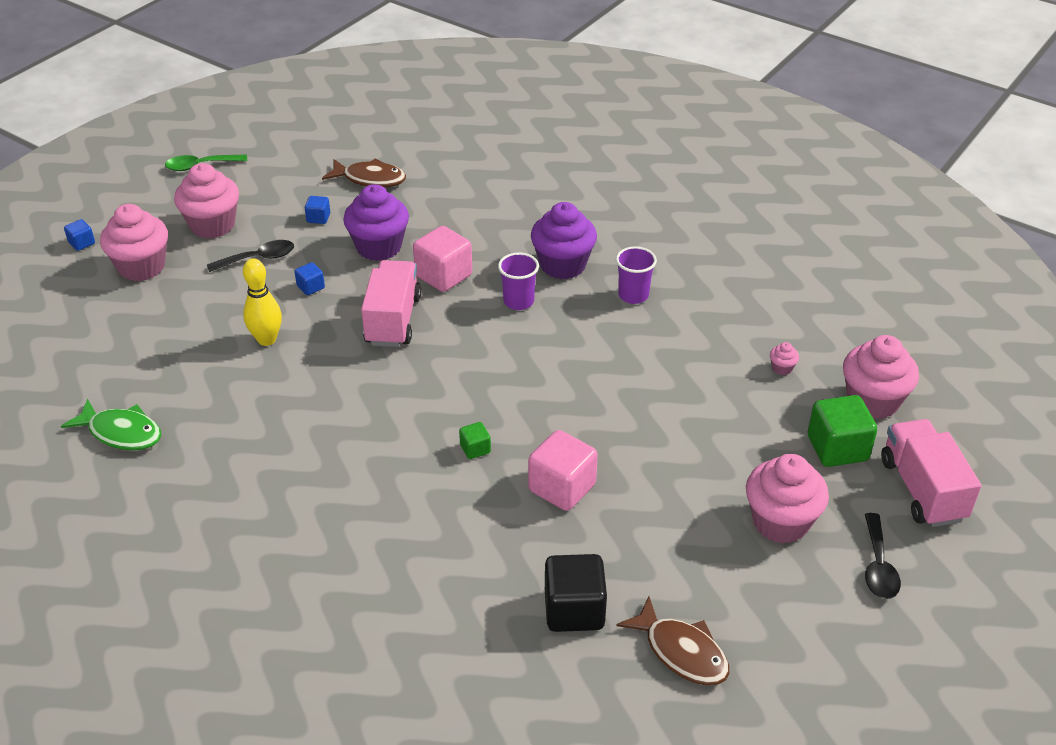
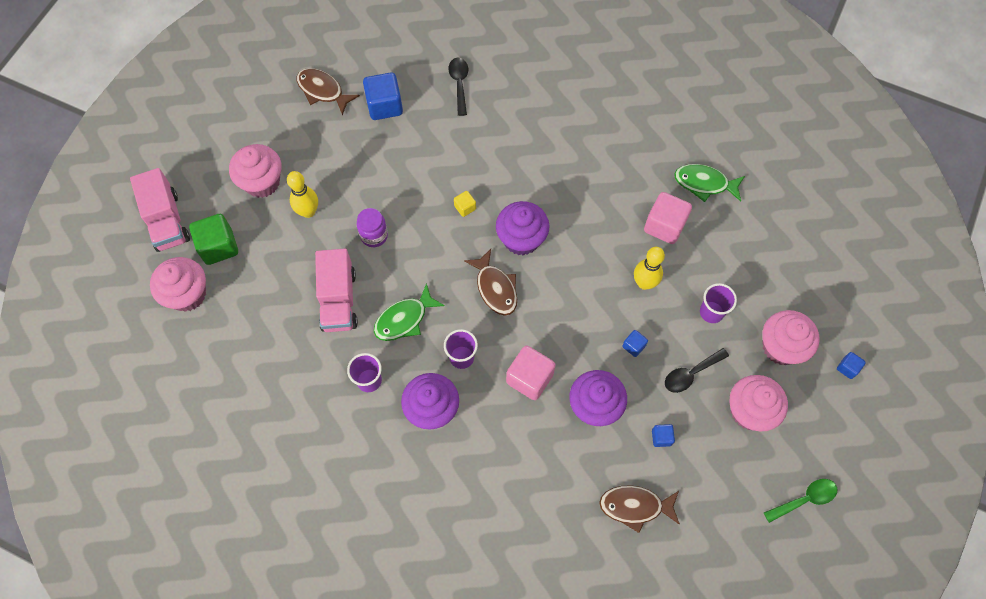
camera: 170 degrees right, 25 degrees up
pink truck [361,260,421,347] -> pink truck moved to [315,248,358,332]
green cube [459,422,491,459] -> yellow cube [454,191,476,217]
pink cube [528,430,598,511] -> pink cube moved to [644,192,692,244]
black cube [545,554,607,632] -> blue cube [363,72,403,120]
pink cupcake [770,342,799,375] -> none
black spoon [865,513,901,599] -> black spoon moved to [448,58,468,116]
none -> yellow bowling pin [287,171,318,218]
none -> purple jar [357,208,388,247]
none -> green fish [374,283,445,341]
none -> brown fish [464,249,517,316]
none -> purple cupcake [496,201,549,255]
none -> purple cup [700,283,737,323]

